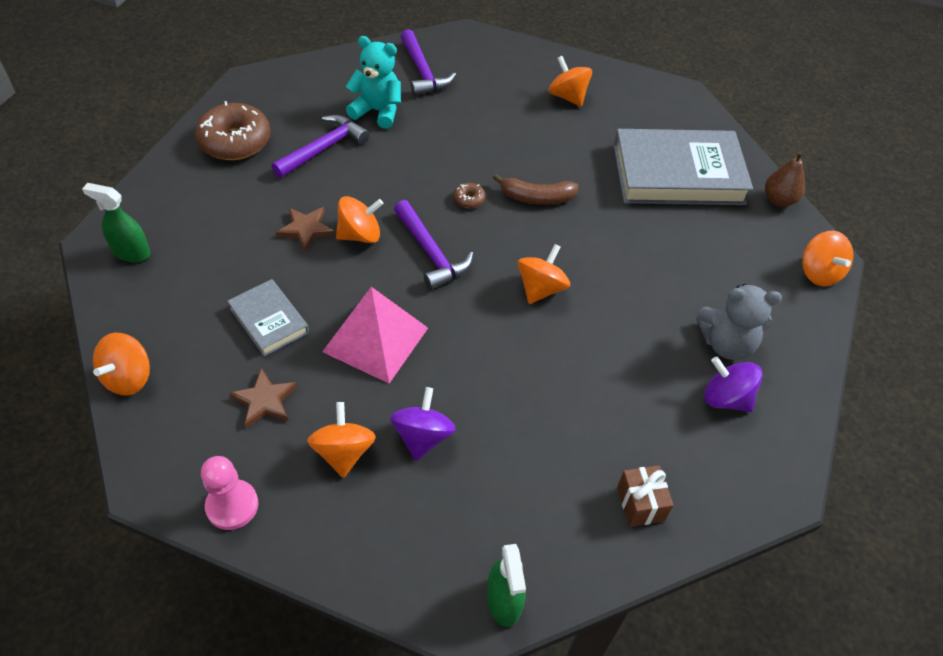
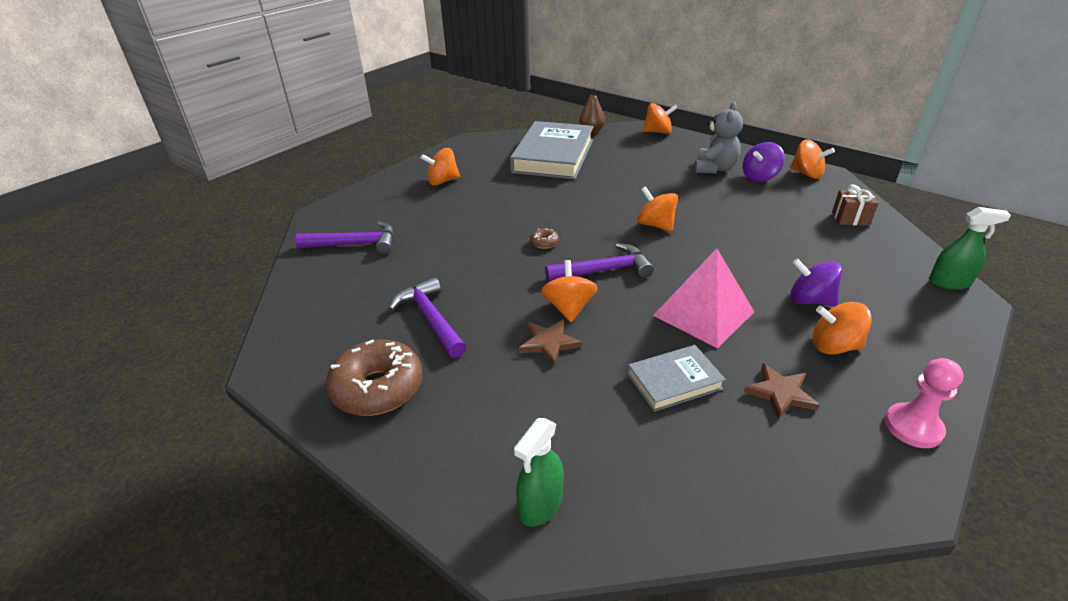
camera: 70 degrees left, 15 degrees down
orange spinning top [93,333,150,396] -> orange spinning top moved to [790,139,835,179]
turquoise teddy bear [346,36,401,129] -> none
brown banana [493,174,579,205] -> none

